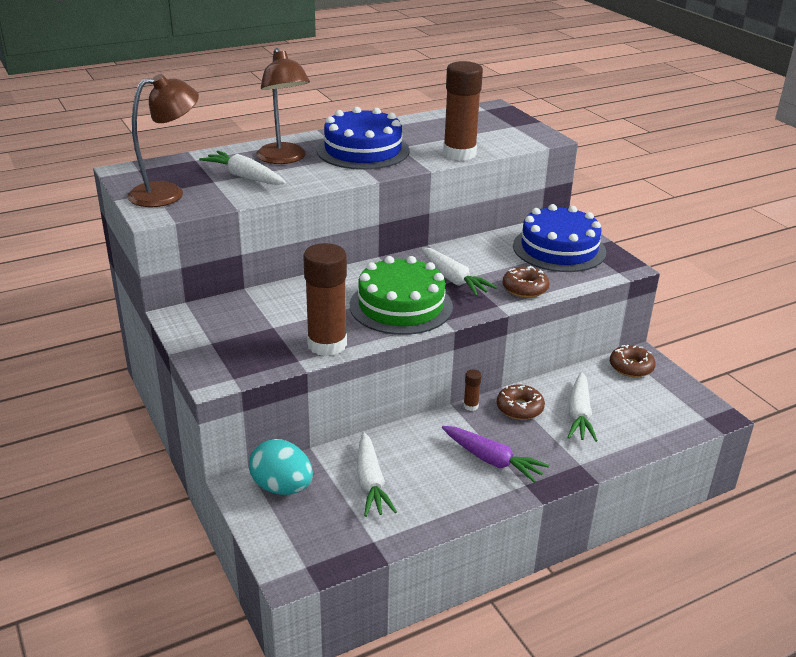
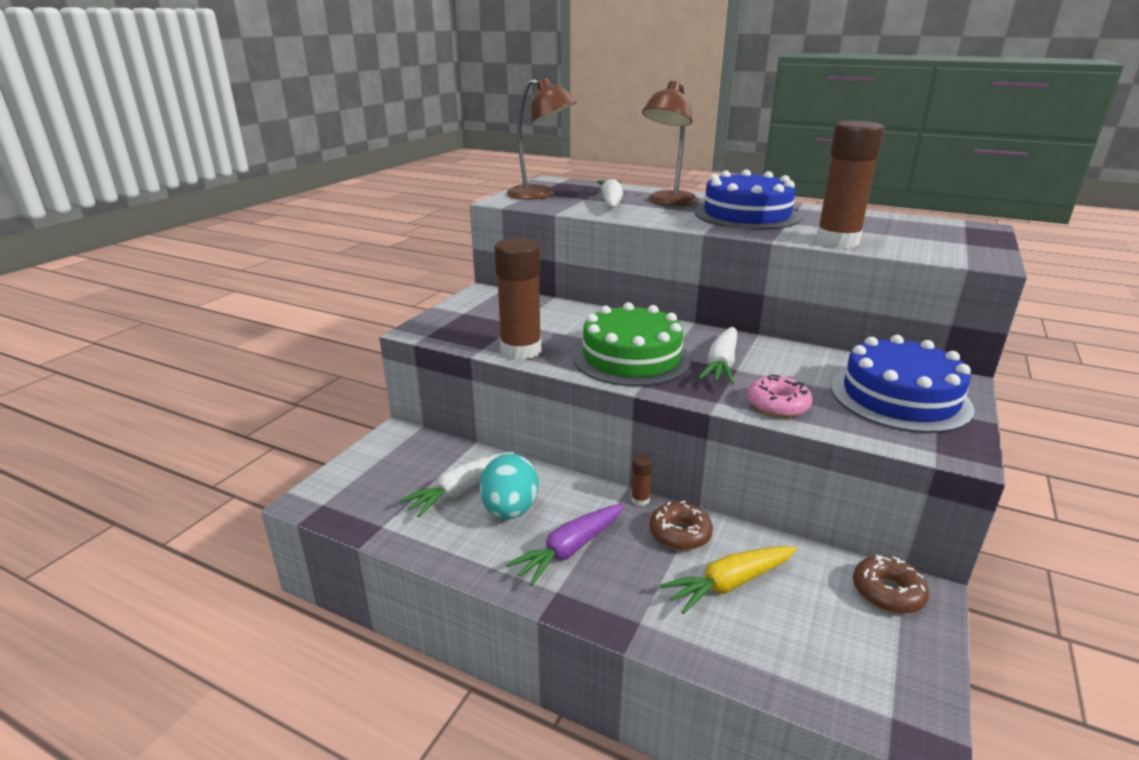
camera: 55 degrees right, 5 degrees down
turquoise egg [249,439,313,495] -> turquoise egg moved to [479,454,539,520]
purple carrot [442,426,549,483] -> purple carrot turned 45 degrees clockwise [506,504,624,586]
brown donut [503,266,549,298] -> pink donut [747,375,813,418]
white carrot [567,372,598,442] -> yellow carrot [660,546,797,614]

